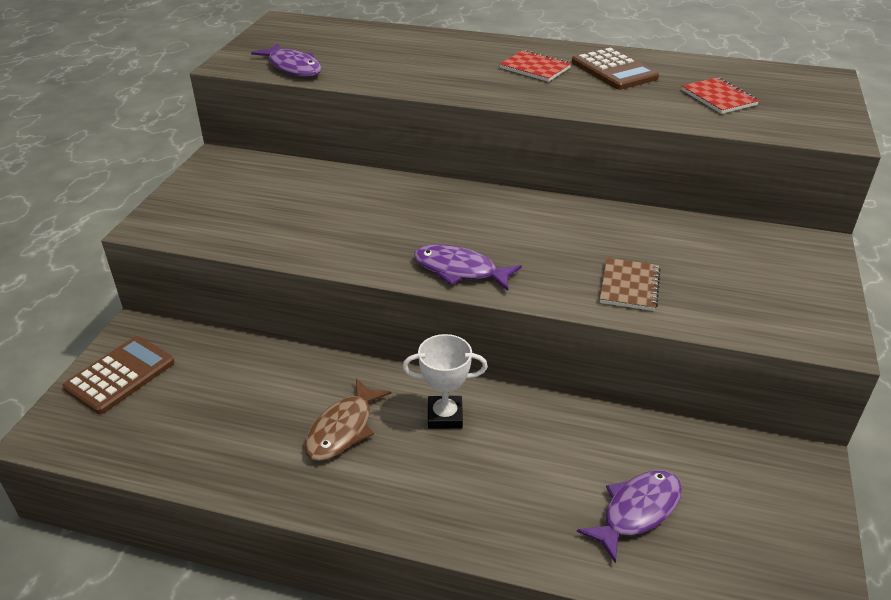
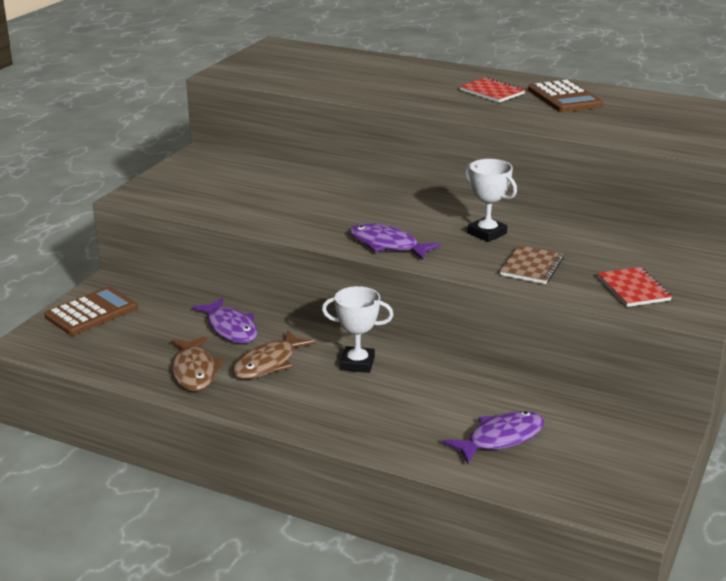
camera: 10 degrees right, 10 degrees down
purple fish [251,43,322,77] -> purple fish moved to [192,297,257,343]
red notebook [681,77,759,114] -> red notebook moved to [597,267,672,307]
none -> brown fish [171,336,224,391]
none -> white trophy [464,159,517,242]

